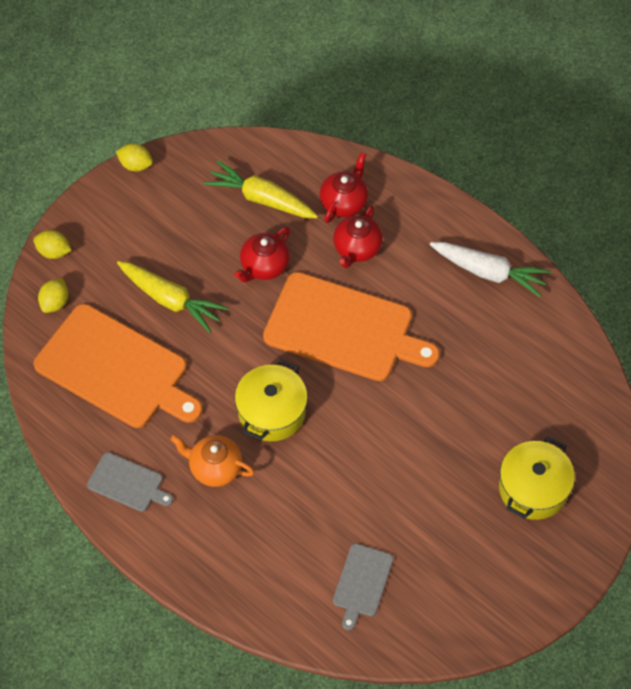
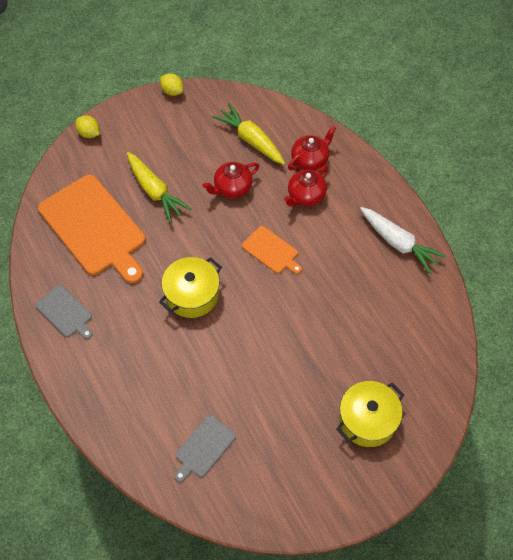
camera: 20 degrees right, 0 degrees up
yellow lemon [38,279,68,313] -> none
orange teapot [171,435,255,487] -> none
orange cutting board [263,272,440,381] -> orange cutting board [242,226,302,274], size x0.48

